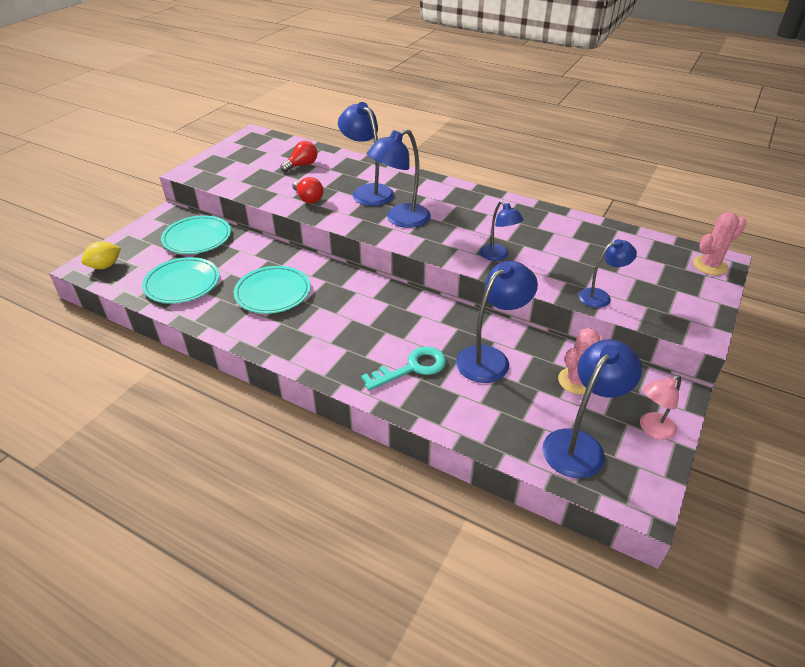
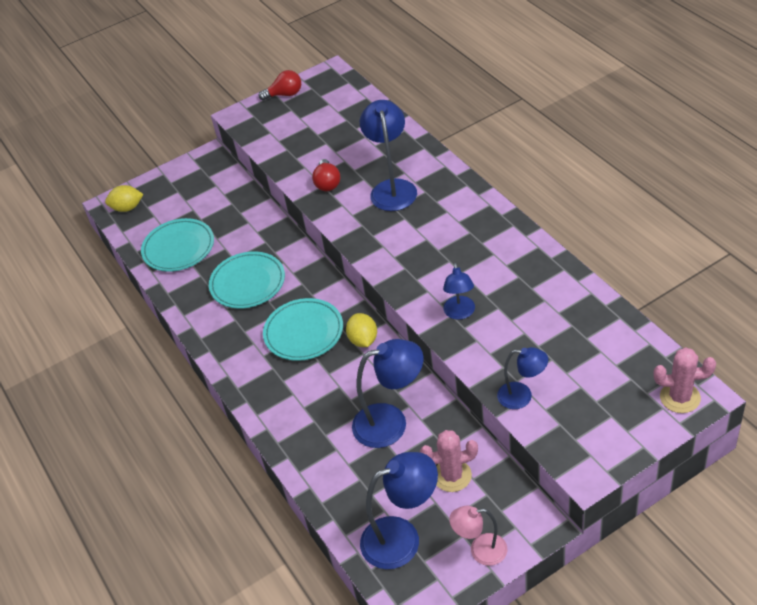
camera: 35 degrees right, 5 degrees up
turquoise plate [161,215,231,254] -> turquoise plate moved to [263,298,343,361]
red light bulb [281,141,317,172] -> red light bulb moved to [259,70,301,101]
turquoise key [361,347,446,391] -> none
blue lamp [367,129,431,228] -> none
none -> yellow lemon [346,313,377,347]

